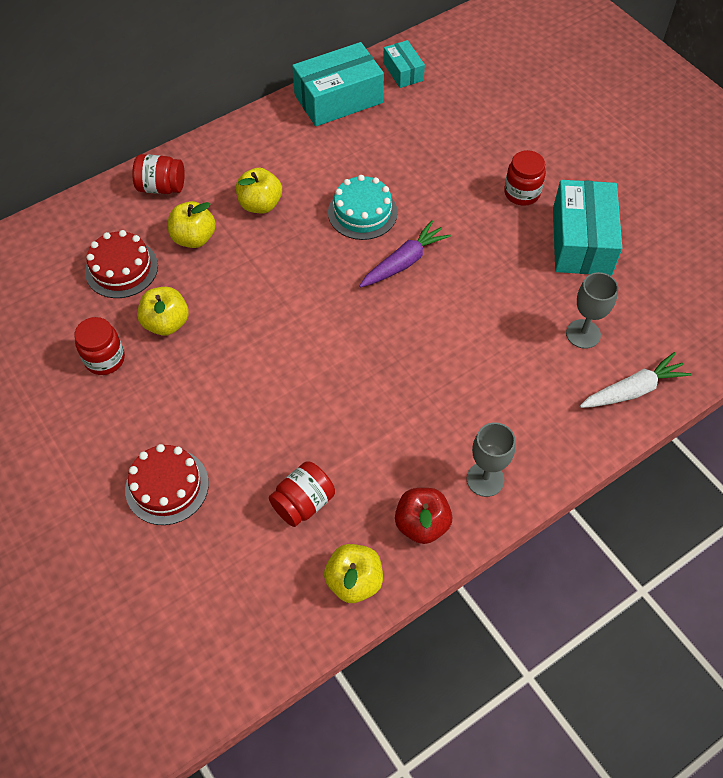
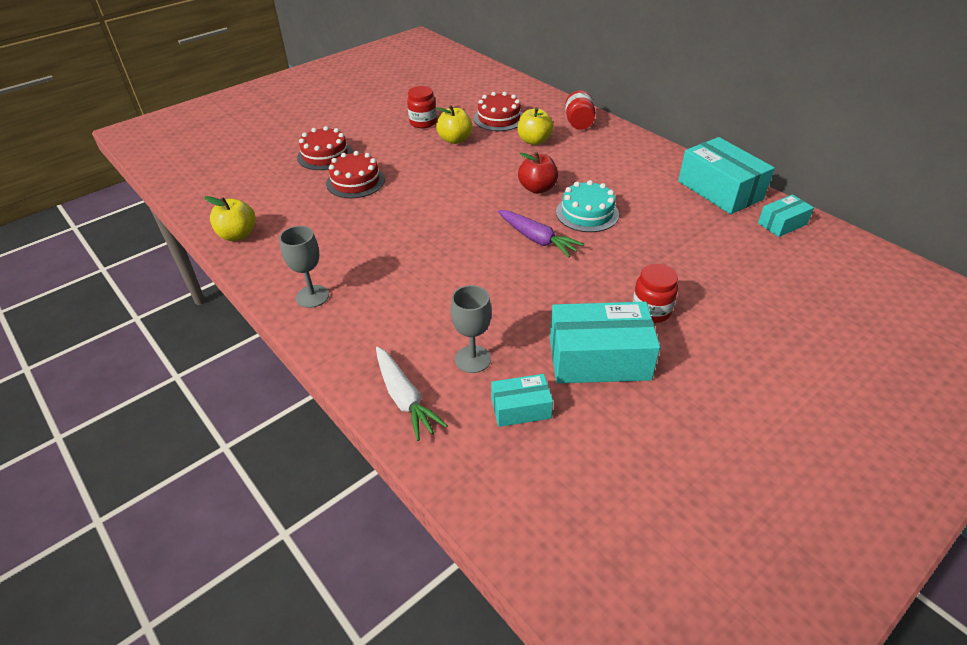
camera: 85 degrees right, 15 degrees down
yellow apple [236,168,282,213] -> none
red jar [269,461,335,527] -> none
red apple [395,488,452,544] -> red apple moved to [518,152,558,194]
none -> red cake [326,151,385,198]
none -> turquoise box [491,374,553,427]

